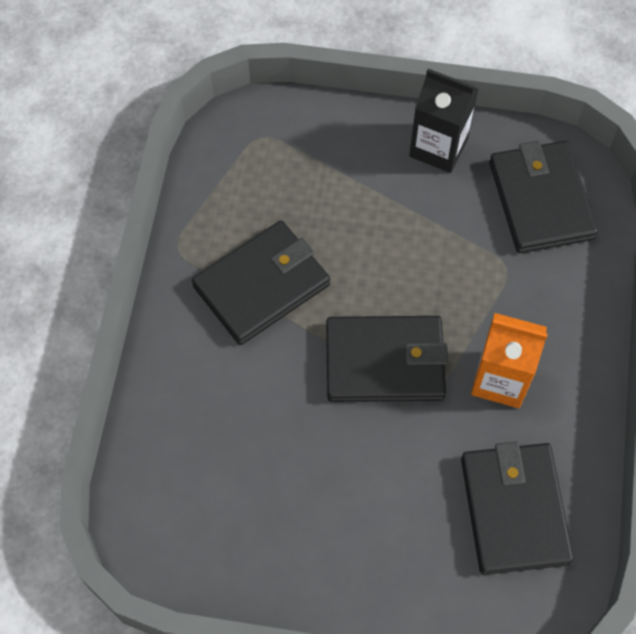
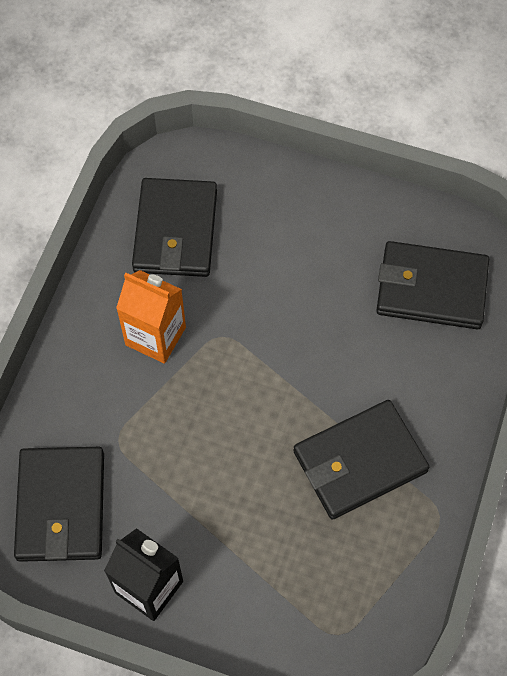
camera: 170 degrees left, 0 degrees up
black wallet [326,316,448,402] -> black wallet moved to [376,241,489,329]

